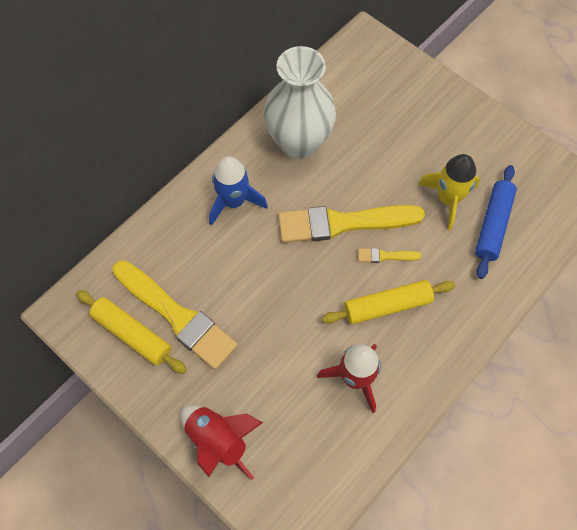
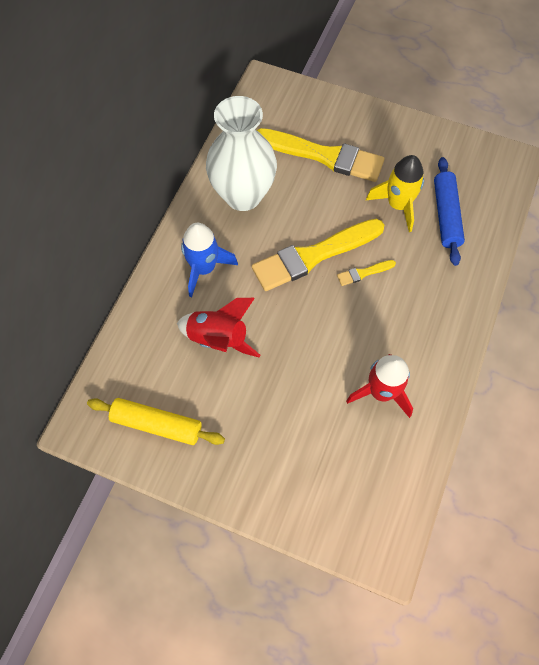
camera: 20 degrees left, 0 degrees up
yellow brush [112,260,238,370] -> yellow brush moved to [257,128,384,182]
red rocket [181,405,263,480] -> red rocket moved to [177,298,261,358]
yellow rolling pin [322,280,455,324] -> none

